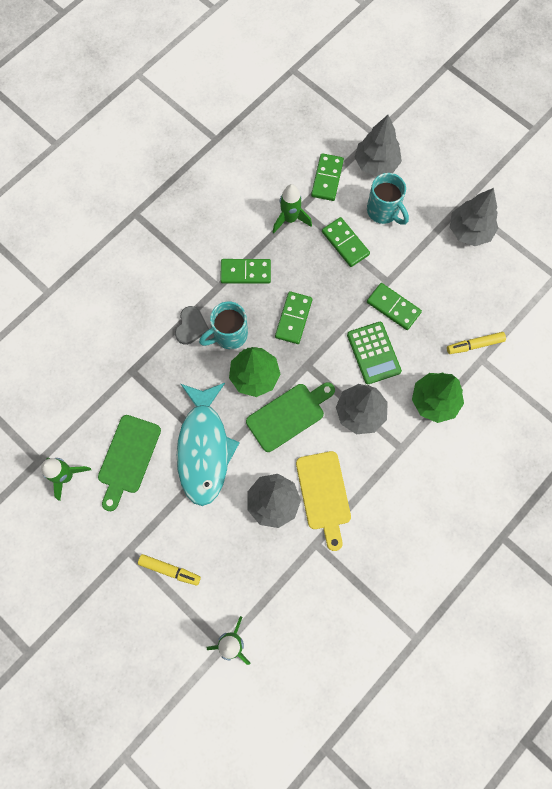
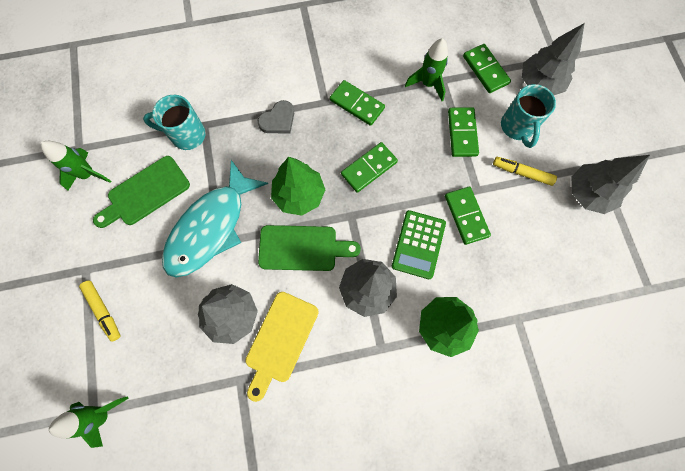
camera: 35 degrees right, 0 degrees up
turquoise mug [199,302,248,349] -> turquoise mug moved to [143,95,205,150]
green domino [311,153,344,201] -> green domino turned 75 degrees counterclockwise [463,44,511,93]
yellow marker [447,332,506,354] -> yellow marker moved to [493,157,557,186]

